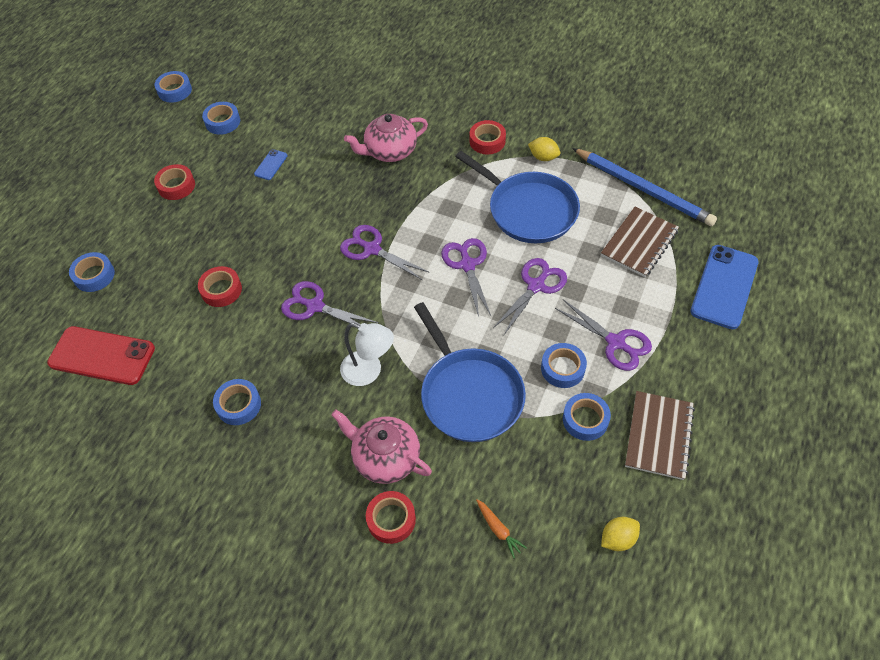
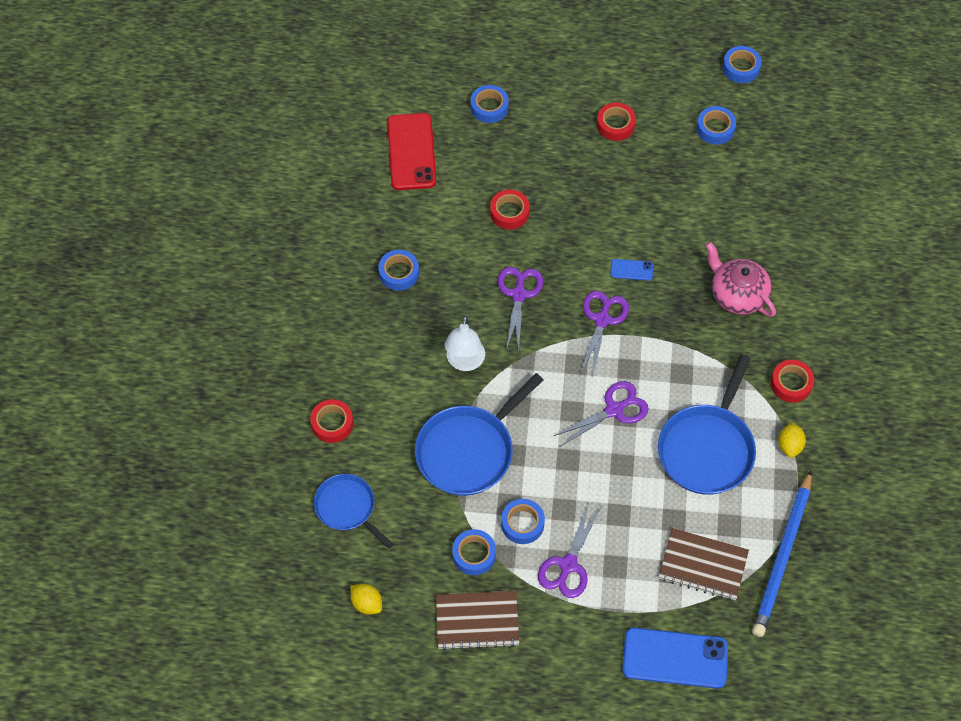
camera: 70 degrees right, 5 degrees up
blue phone [254,149,287,180] -> blue phone moved to [610,259,653,281]
pink teapot [331,410,432,484] -> none
orange carrot [476,499,527,558] -> blue pan [314,474,393,549]
purple scissors [493,258,567,335] -> none

